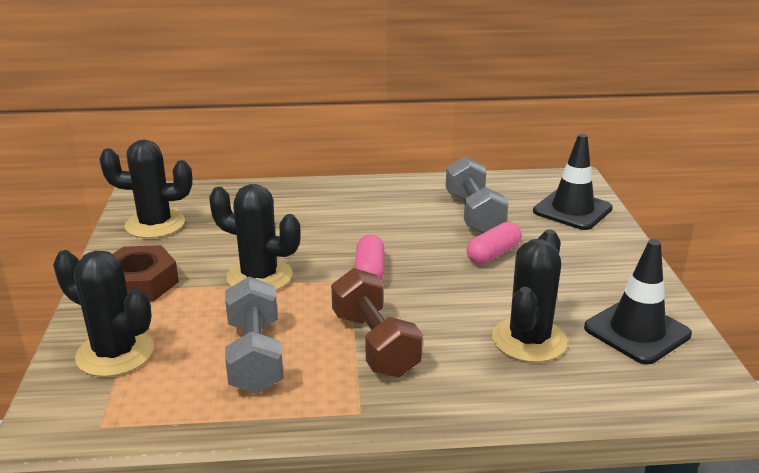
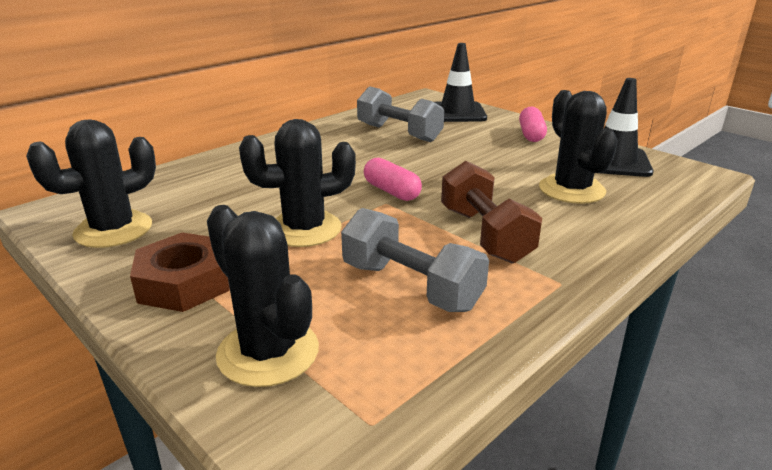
camera: 40 degrees left, 0 degrees up
black cactus [53,250,154,377] -> black cactus turned 60 degrees clockwise [207,205,319,387]
brown dumbbell [331,268,423,377] -> brown dumbbell turned 45 degrees clockwise [441,161,542,263]
pink capsule [466,222,522,264] -> pink capsule moved to [519,106,547,142]

